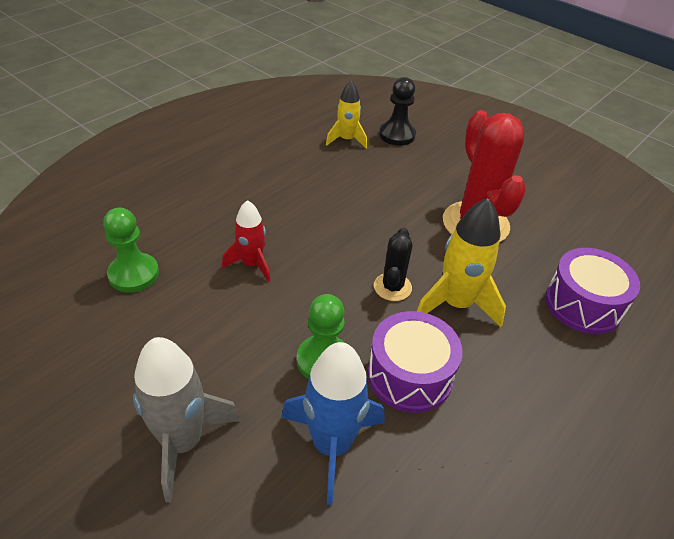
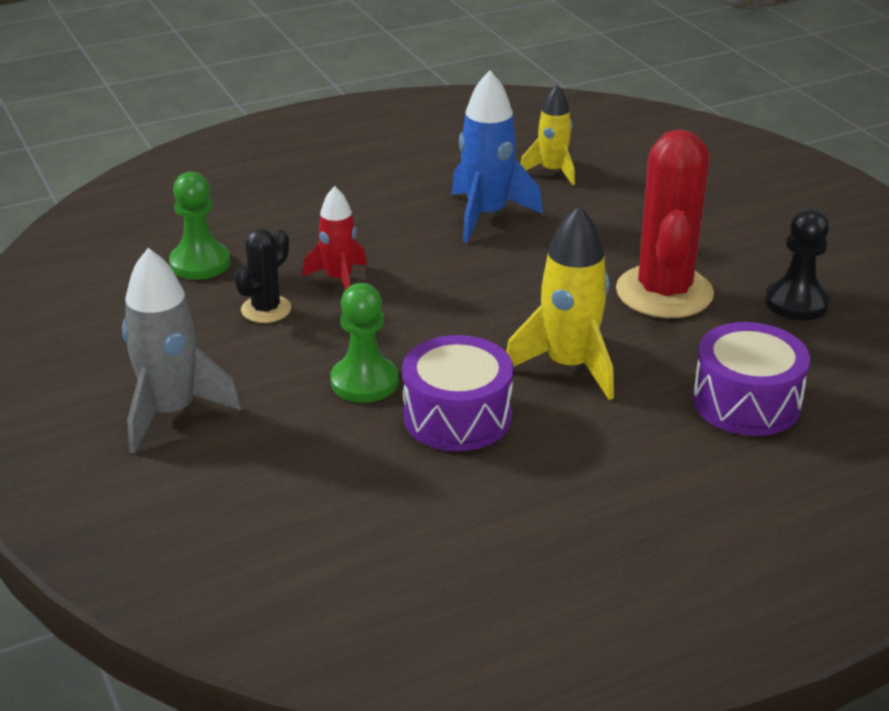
camera: 25 degrees right, 10 degrees down
blue rocket [281,342,384,505] -> blue rocket moved to [452,70,543,243]
black cactus [374,227,412,301] -> black cactus moved to [234,229,291,323]
black pawn [379,77,416,146] -> black pawn moved to [765,208,830,320]

